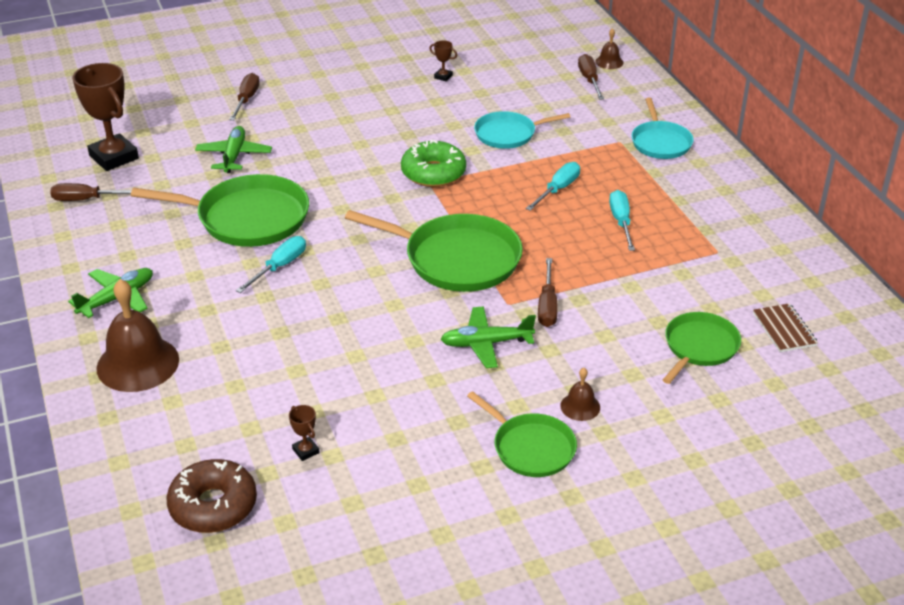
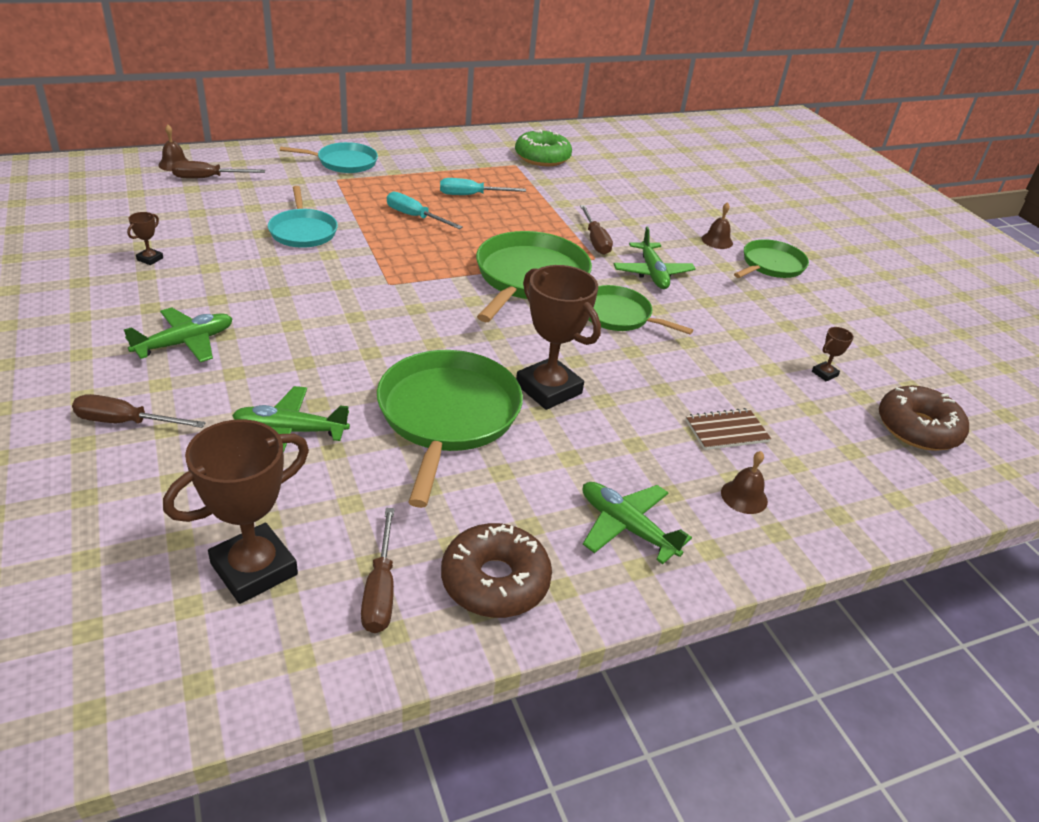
camera: 95 degrees left, 0 degrees up
brown bell [96,279,179,392] -> brown bell [721,451,768,514], size x0.47
turquoise screwdriver [236,236,306,293] -> brown trophy [516,265,601,410]
green donut [401,139,466,187] -> green donut moved to [515,129,572,166]
brown screwdriver [538,258,558,327] -> brown screwdriver turned 75 degrees clockwise [580,205,613,255]
green pan [663,312,741,384] -> green pan moved to [588,285,693,335]
brown notebook [753,303,818,352] -> brown notebook moved to [685,408,771,450]
none -> green plane [124,307,233,362]
none -> brown donut [441,523,552,618]

